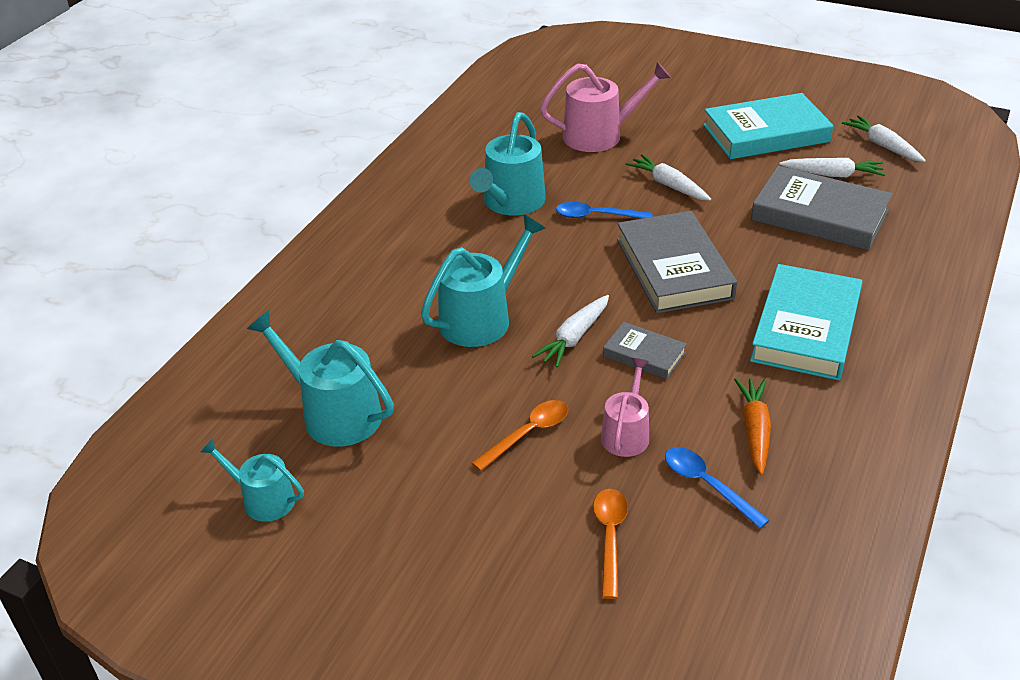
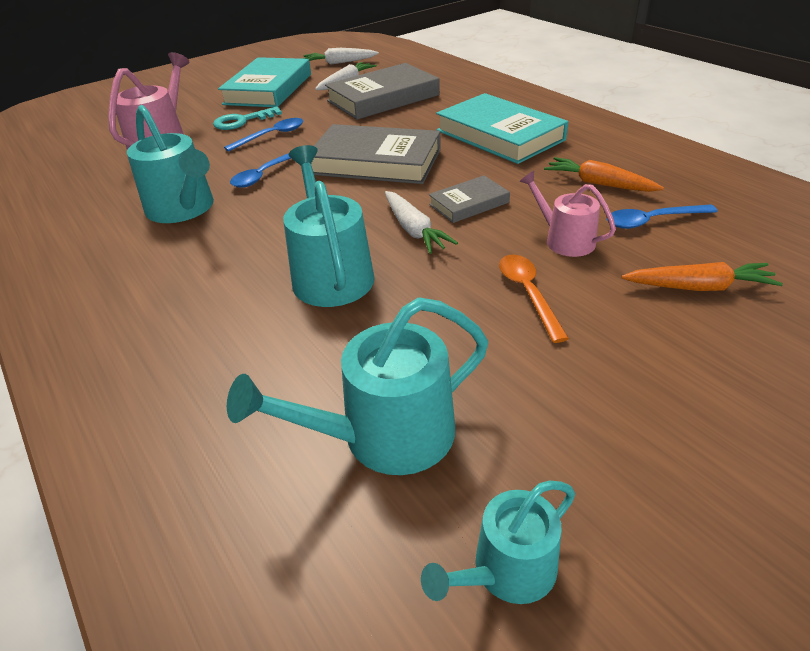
camera: 60 degrees left, 0 degrees up
orange spoon [593,489,628,599] -> orange carrot [621,262,783,291]
white carrot [626,154,711,201] -> blue spoon [224,118,303,152]
none -> turquoise key [213,106,282,130]

